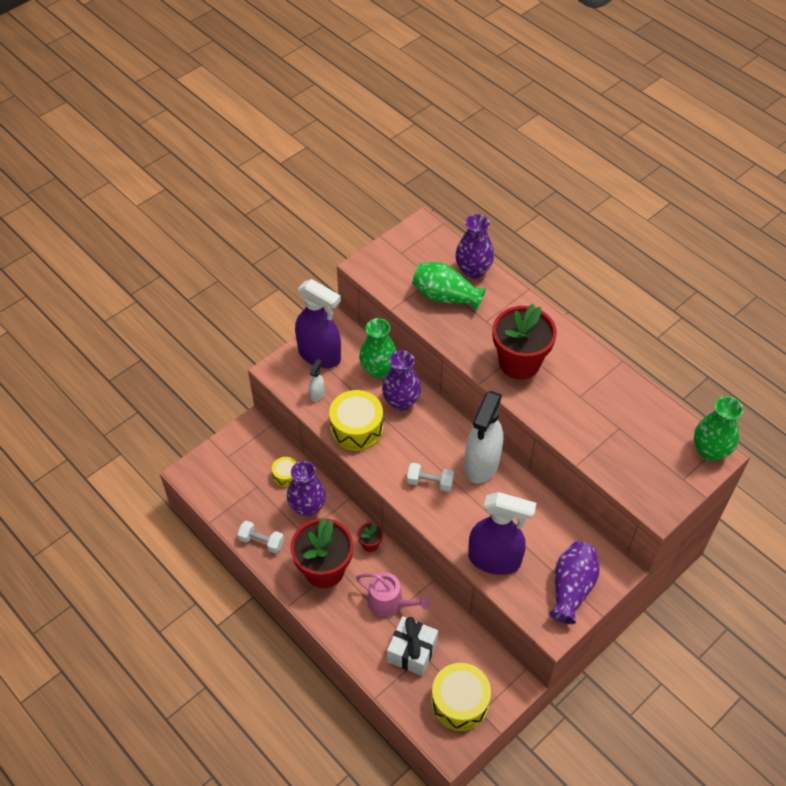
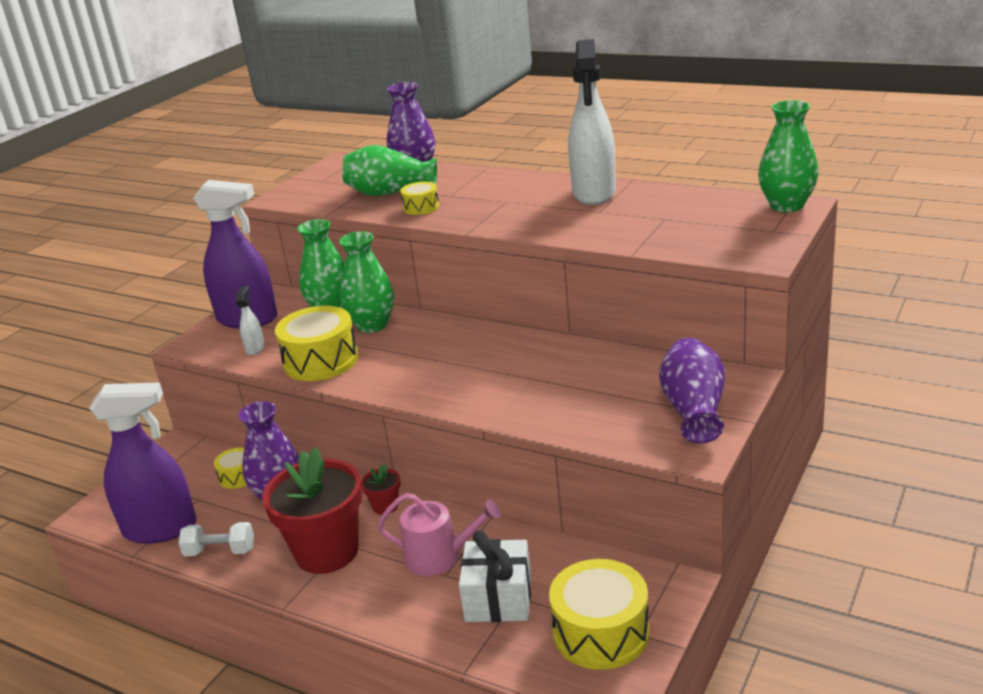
camera: 15 degrees left, 25 degrees down
purple vase [382,350,421,411] -> green vase [339,231,394,333]
white dumbbell [407,463,454,492] -> none
white spray bottle [464,391,503,484] -> white spray bottle moved to [568,39,616,205]
purple spray bottle [468,492,536,575] -> purple spray bottle moved to [89,382,196,544]
red flower pot [492,304,557,380] -> none
none -> yellow drum [400,182,439,215]

